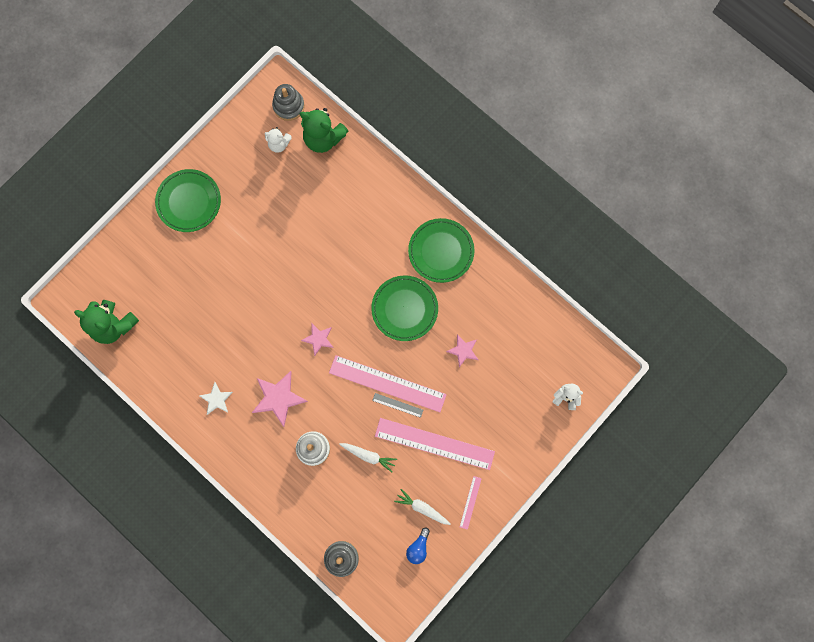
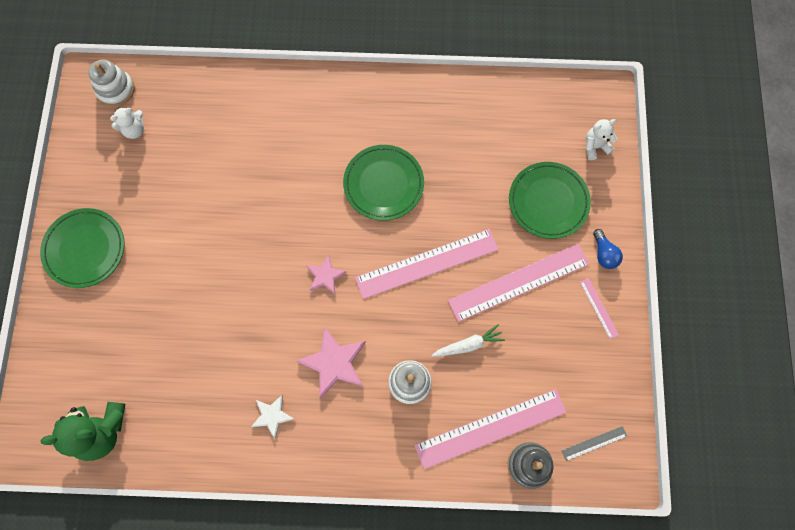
camera: 40 degrees left, 5 degrees down
grey stacking toy [272,84,305,121] -> white stacking toy [88,59,135,107]
green teddy bear [300,108,349,153] -> none
grey ruler [372,393,423,418] -> grey ruler moved to [562,426,627,461]
white carrot [394,489,451,525] -> none
blue light bulb [406,528,430,564] -> blue light bulb moved to [593,229,623,269]
green plate [408,218,475,283] -> green plate moved to [509,162,591,239]
pink star [446,334,478,367] -> none
none -> pink ruler [415,389,567,469]

